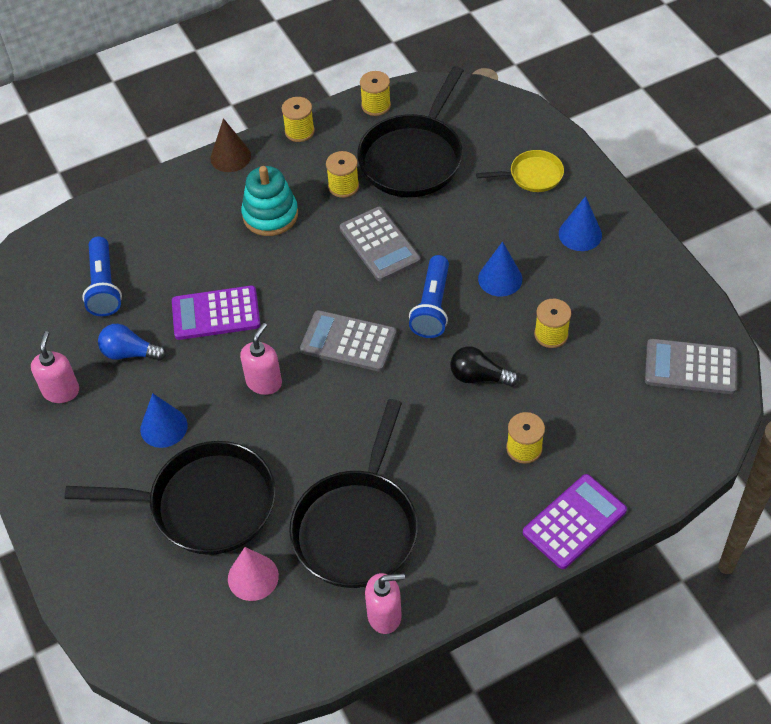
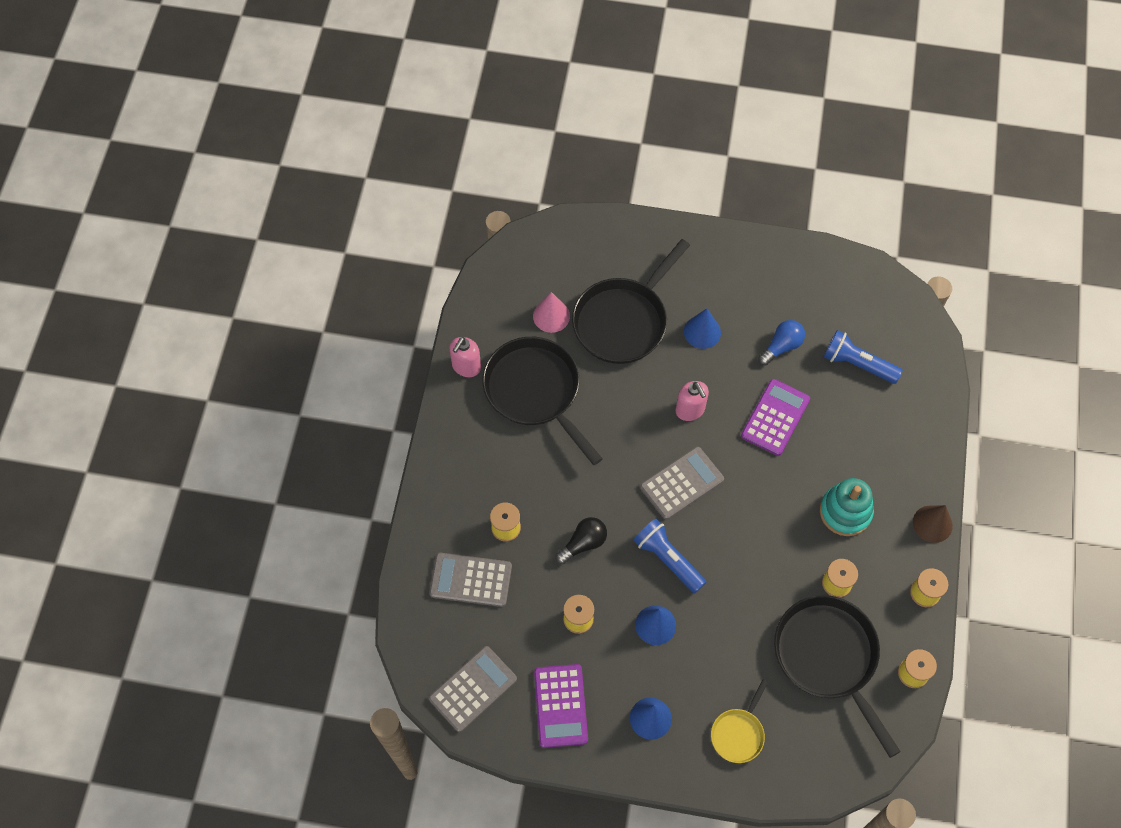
camera: 125 degrees right, 10 degrees up
pink soap dispenser [31,331,79,403] -> none
grey calculator [340,207,421,281] -> grey calculator moved to [429,553,512,607]
purple calculator [523,474,627,569] -> purple calculator moved to [534,664,588,748]

